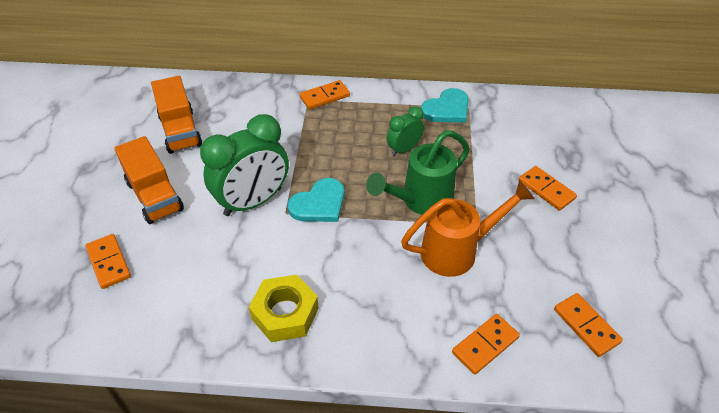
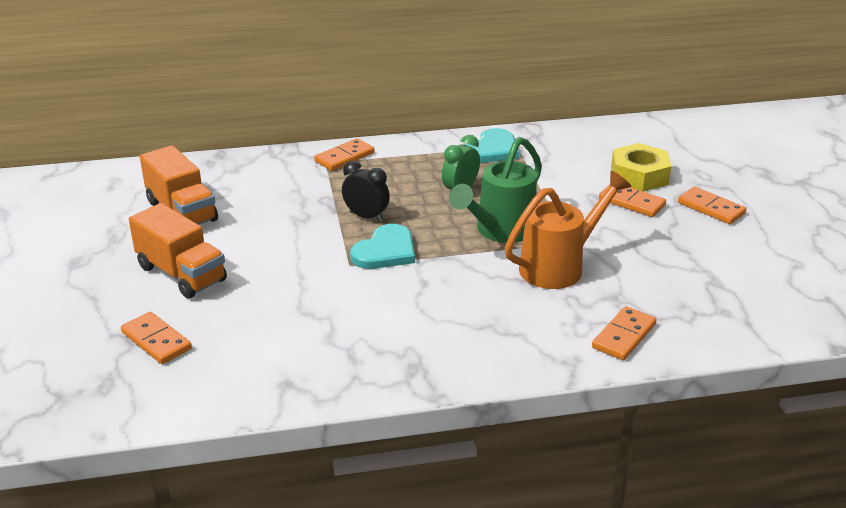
camera: 15 degrees left, 15 degrees down
green clock [200,114,289,216] -> none
yellow nut [249,275,319,342] -> yellow nut moved to [611,143,671,192]
orange domino [554,293,623,357] -> orange domino moved to [678,187,746,224]
none -> black clock [342,161,390,222]

